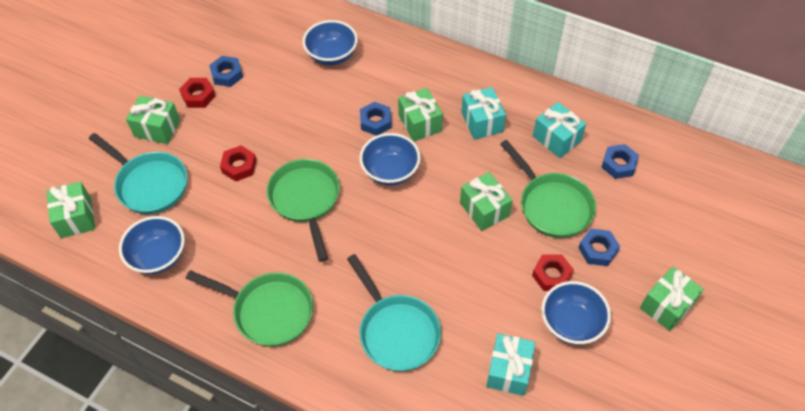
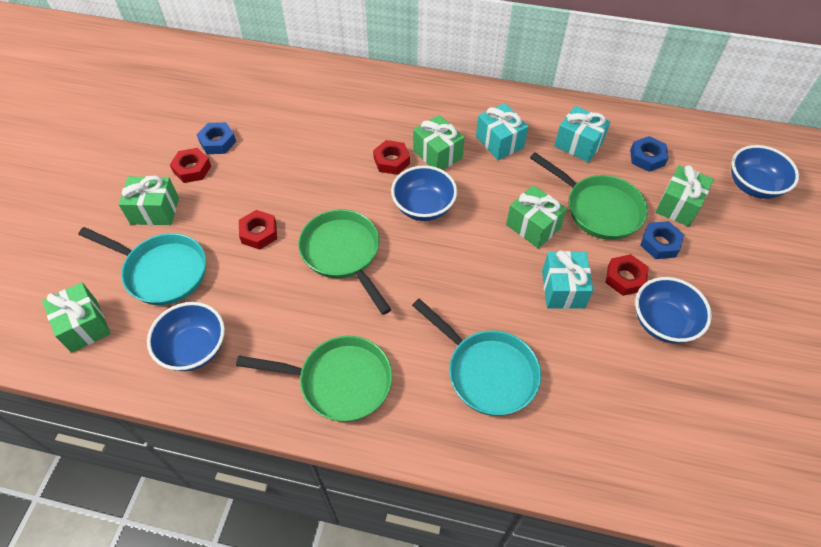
camera: 15 degrees left, 0 degrees up
blue bowl [302,20,358,65] -> blue bowl moved to [731,145,799,199]
blue nut [360,101,392,136] -> red nut [373,140,410,175]
turquoise gift [486,333,535,396] -> turquoise gift moved to [542,250,593,309]
green gift [640,267,704,331] -> green gift moved to [655,165,714,227]

